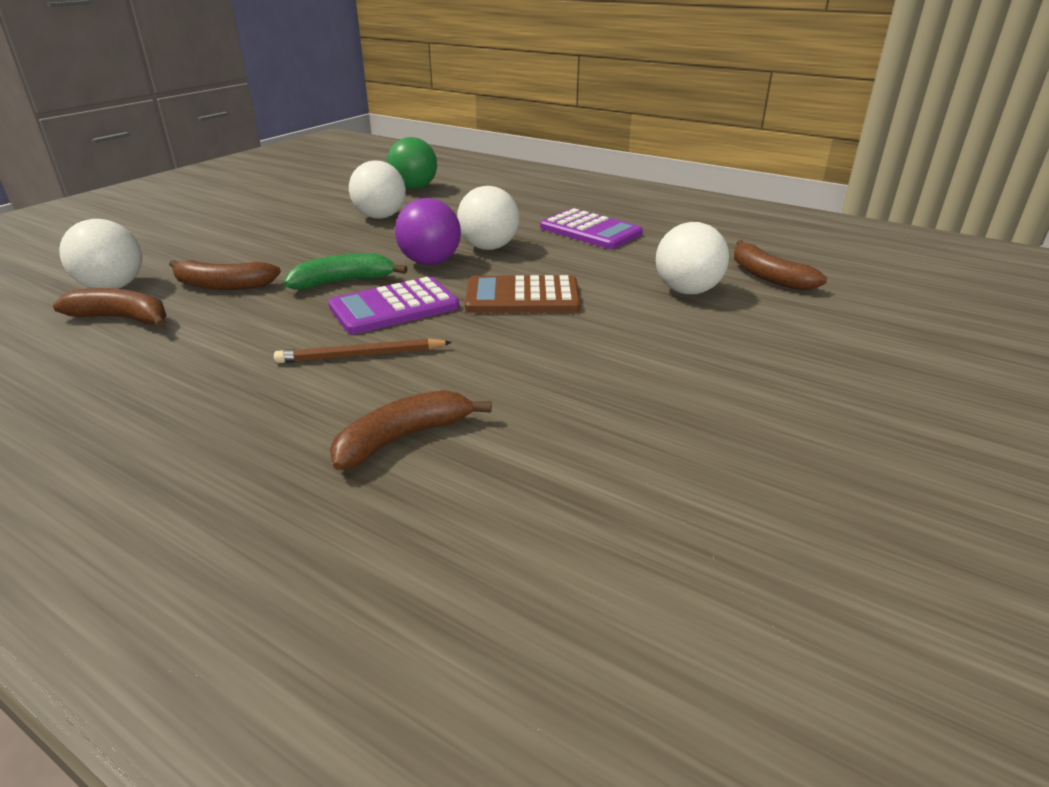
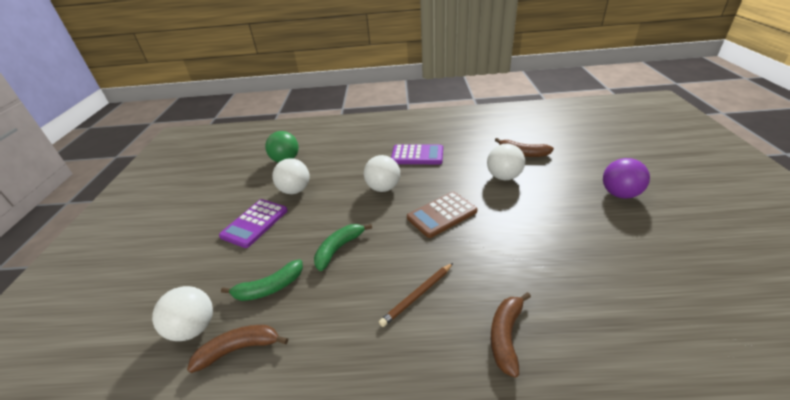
camera: 30 degrees left, 5 degrees up
brown banana [169,260,281,290] -> green banana [221,259,303,301]
purple calculator [328,276,459,334] -> purple calculator moved to [219,199,288,248]
purple ball [395,198,461,265] -> purple ball moved to [603,158,650,199]

